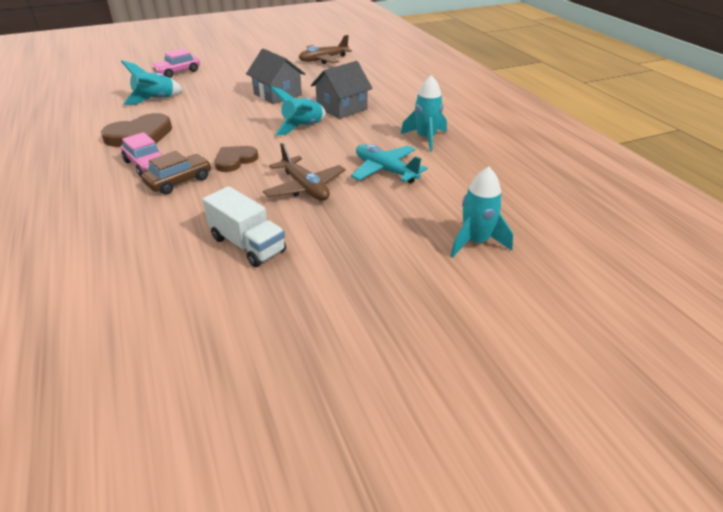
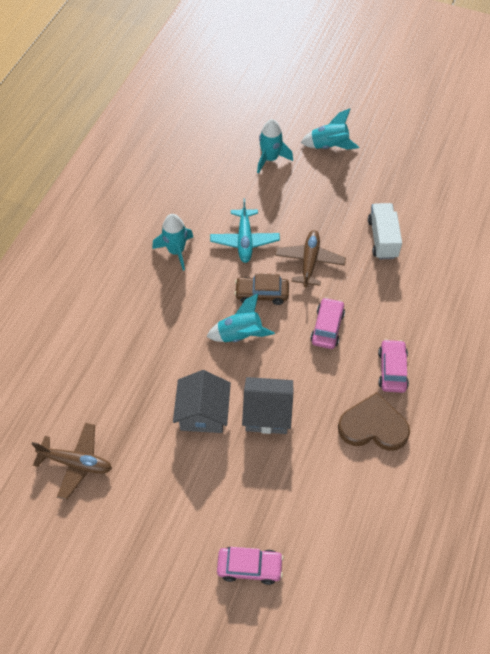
camera: 135 degrees left, 20 degrees up
turquoise rocket [121,60,183,105] -> turquoise rocket moved to [301,108,359,150]
brown car [141,151,211,194] -> brown car moved to [234,273,289,305]
brown heart [214,146,259,172] -> pink car [310,297,345,349]
grey house [311,61,373,119] -> grey house moved to [242,377,293,434]

